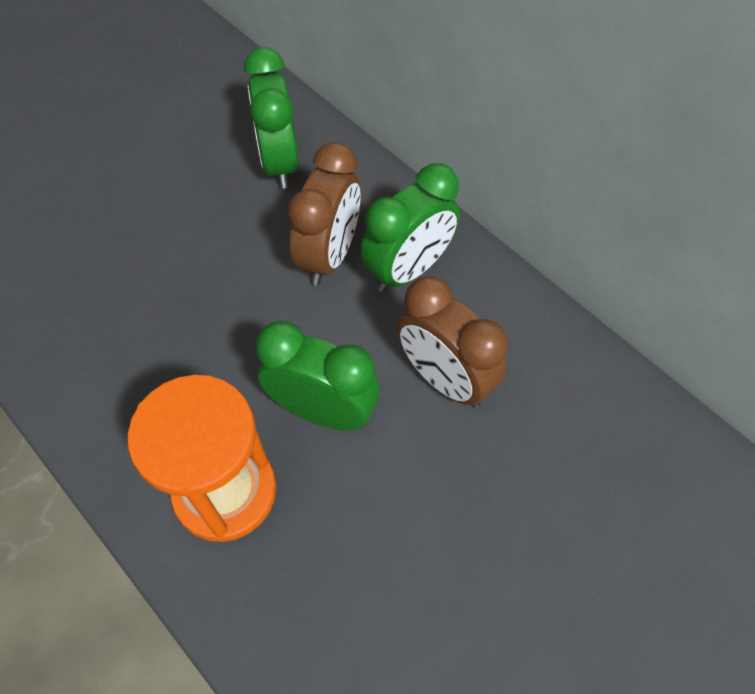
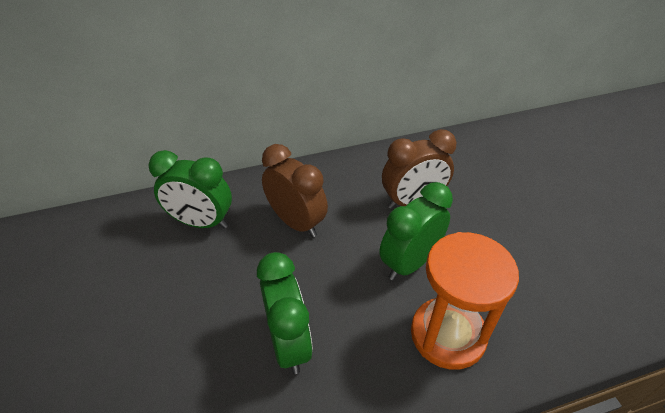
camera: 65 degrees left, 15 degrees down
green clock [360,163,460,292] -> green clock moved to [257,252,313,374]

